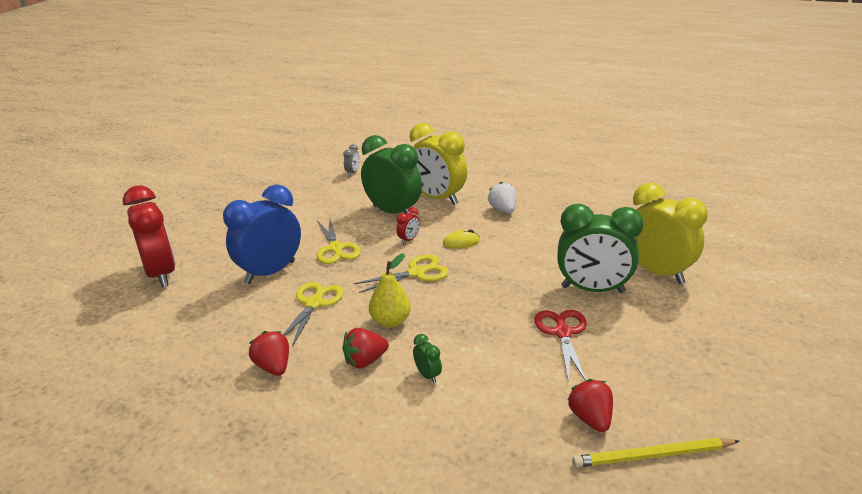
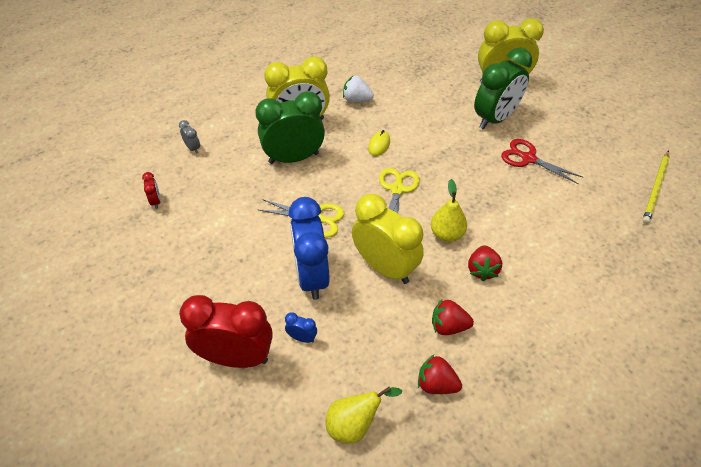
camera: 55 degrees left, 20 degrees up
yellow scissors [283,282,344,347] -> yellow clock [352,194,424,284]
red clock [396,207,420,244] -> red clock moved to [142,172,161,209]
green clock [413,334,442,383] -> none
red strawberry [568,379,613,432] -> red strawberry moved to [418,354,462,394]
none -> blue clock [285,312,317,343]
none -> yellow pear [325,387,402,444]

